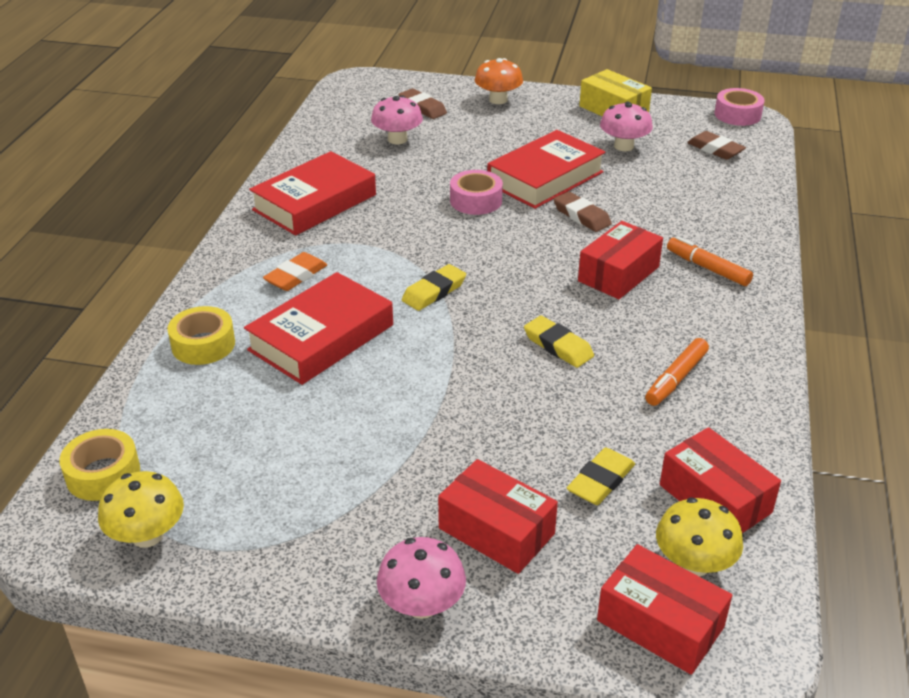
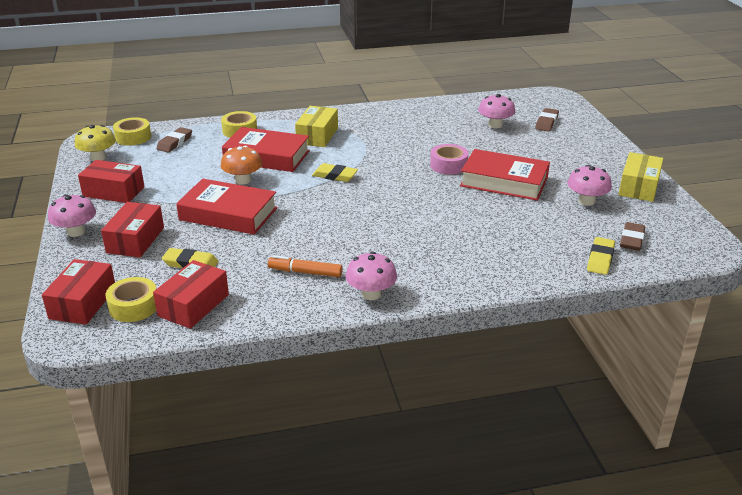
camera: 65 degrees right, 5 degrees down
red book [249,151,376,235] -> red book moved to [176,179,277,235]
orange eraser [263,252,327,291] -> yellow box [295,106,338,147]
orange mushroom [475,58,523,104] -> orange mushroom moved to [220,146,263,185]
yellow eraser [524,316,594,368] -> yellow eraser moved to [587,237,615,275]
brown eraser [553,192,612,232] -> brown eraser moved to [156,127,192,152]
red box [578,221,663,299] -> red box moved to [78,160,145,203]
yellow mushroom [656,497,743,576] -> yellow tape [105,277,156,322]
orange marker [667,236,753,286] -> none
pink tape [714,88,765,126] -> none
none -> pink mushroom [346,252,397,300]

